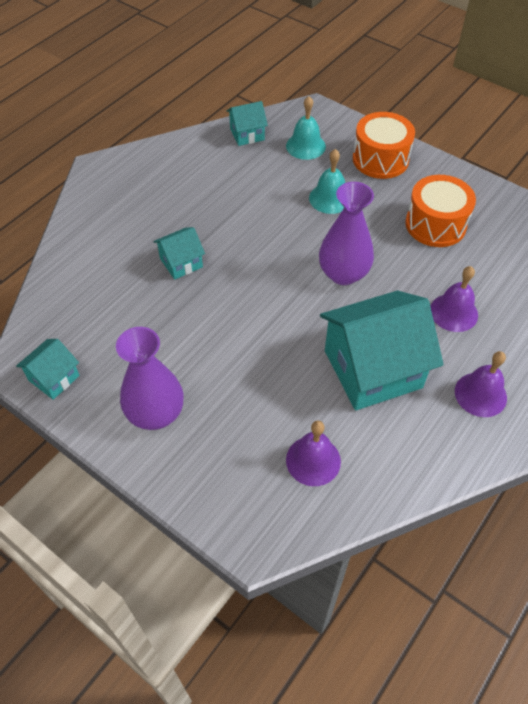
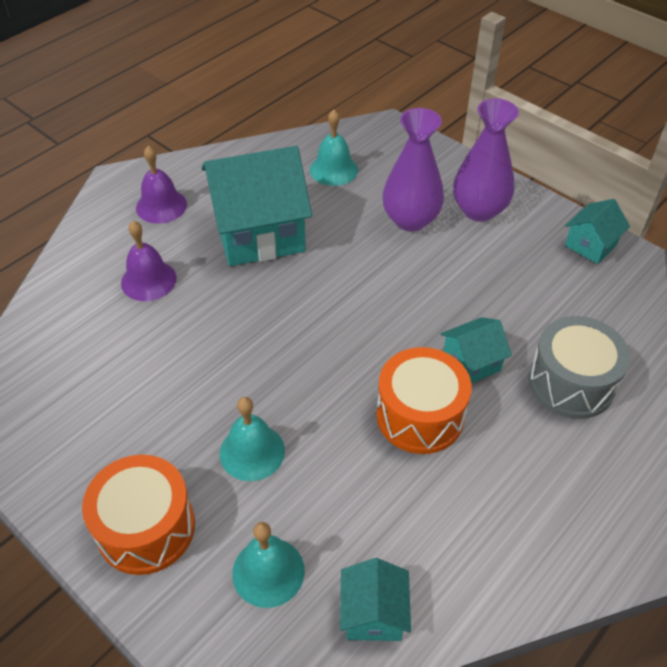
camera: 175 degrees left, 5 degrees down
turquoise house [227,101,268,146] -> turquoise house turned 75 degrees counterclockwise [340,558,411,641]
purple bell [286,421,341,486] -> turquoise bell [310,110,358,186]
purple vase [319,182,374,285] -> purple vase moved to [383,108,444,231]
orange drum [405,175,476,247] -> orange drum moved to [376,347,472,454]
none -> grey drum [529,316,630,419]

